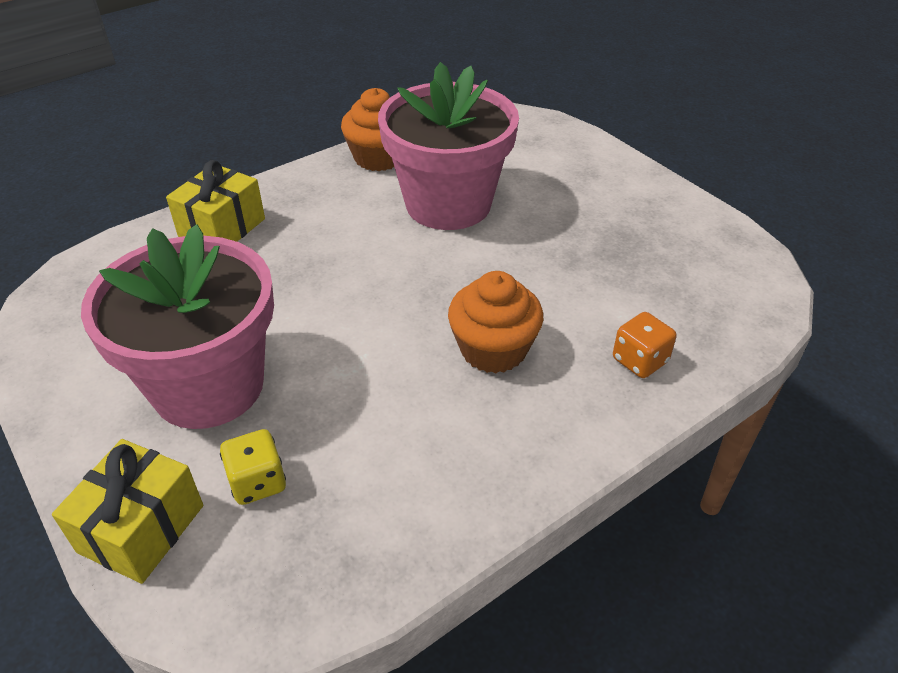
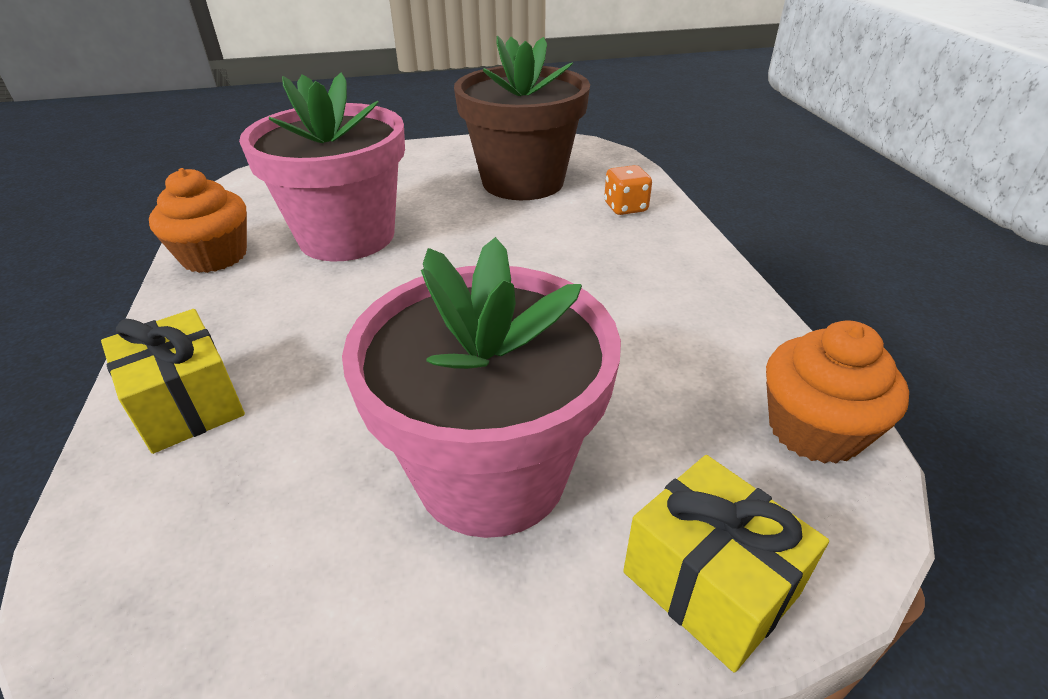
camera: 65 degrees left, 5 degrees down
yellow dice [220,429,286,505] -> none
orange cupcake [448,271,543,374] -> orange cupcake moved to [766,321,909,464]
none -> brown flower pot [454,36,590,200]

